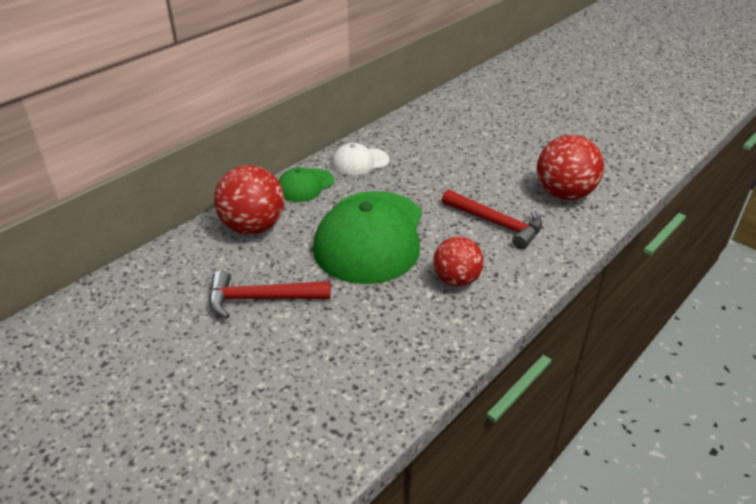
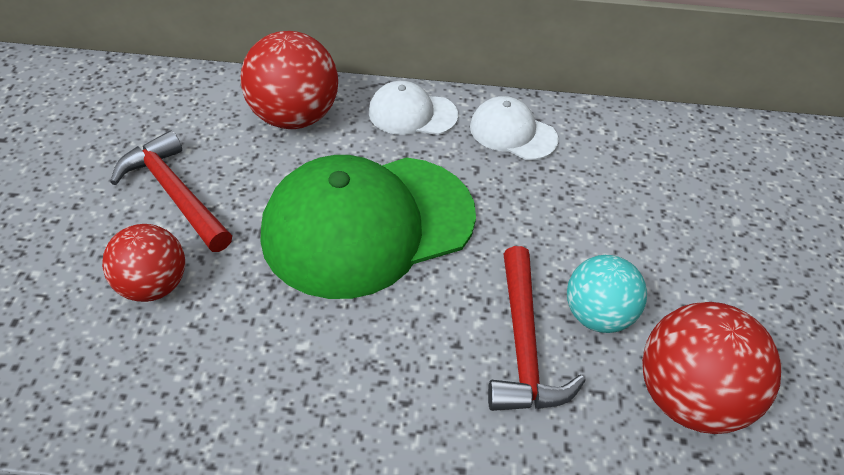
camera: 50 degrees right, 10 degrees up
green cap [279,167,334,202] -> white cap [369,81,458,135]
red ball [433,236,484,287] -> red ball moved to [102,224,185,302]
none -> turquoise ball [567,255,647,333]

